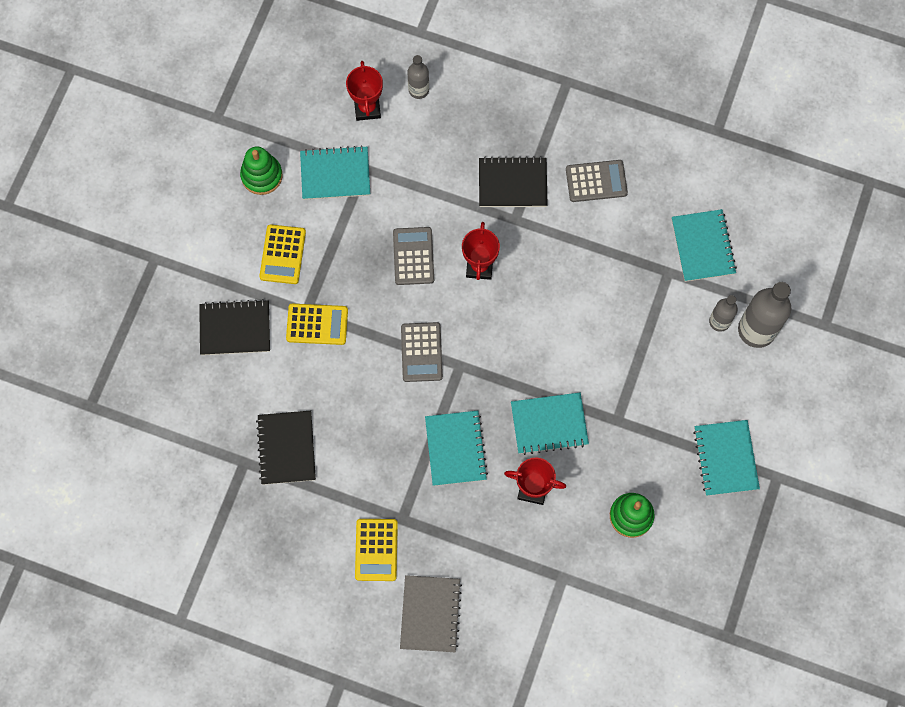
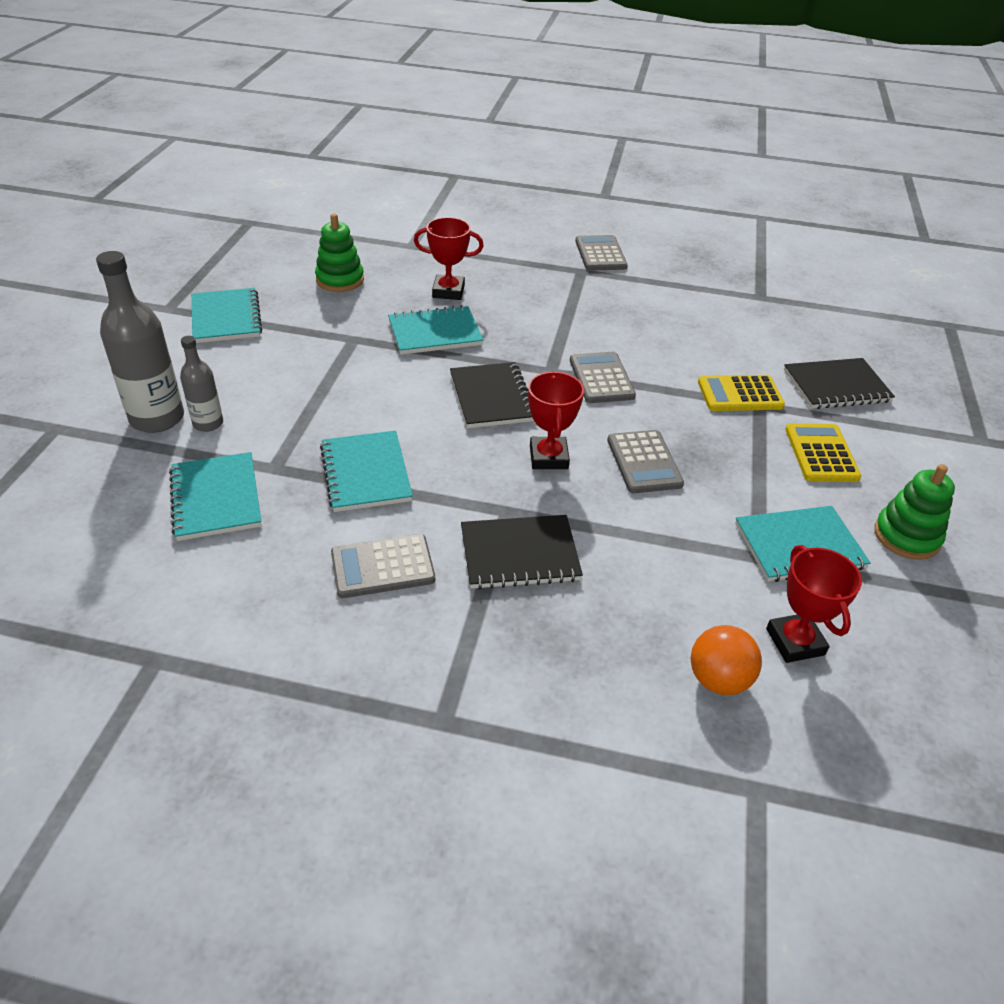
camera: 170 degrees right, 30 degrees down
black notebook [256,411,316,485] -> black notebook moved to [450,362,534,428]
yellow calculator [355,519,398,581] -> grey calculator [575,235,628,271]
grey notebook [400,575,462,652] -> none
grey bottle [407,55,429,99] -> orange ball [691,625,762,695]
turquoise notebook [425,411,488,486] -> turquoise notebook moved to [320,430,413,512]

